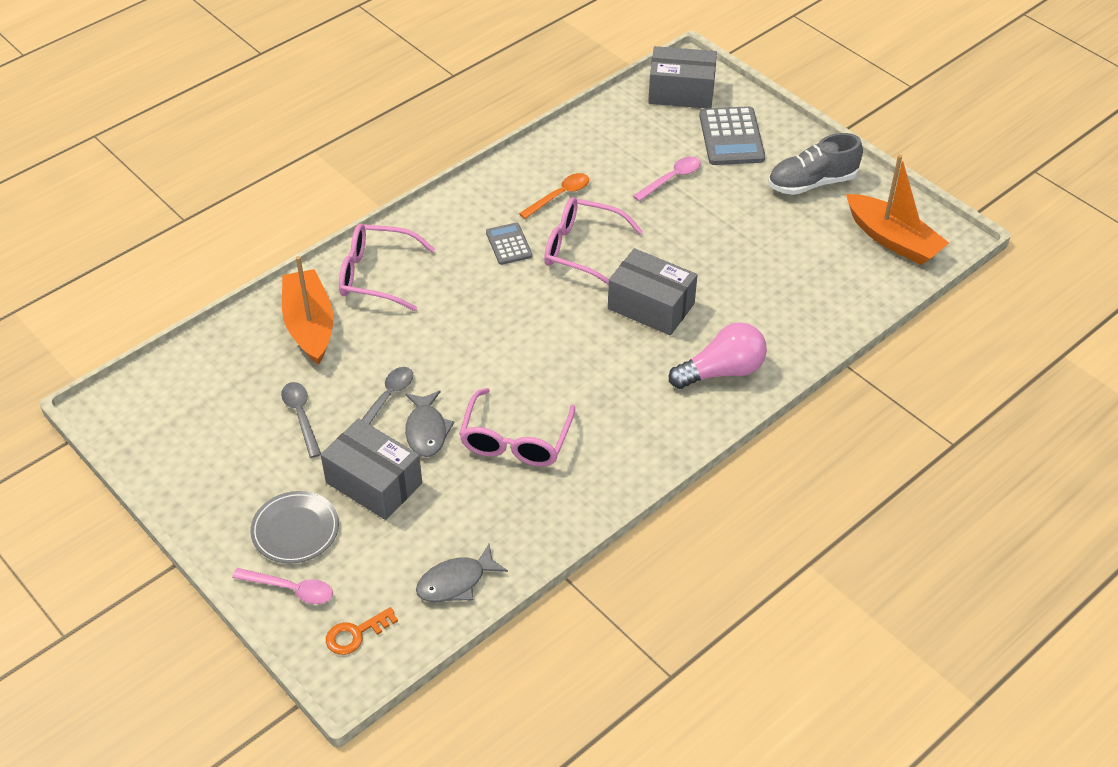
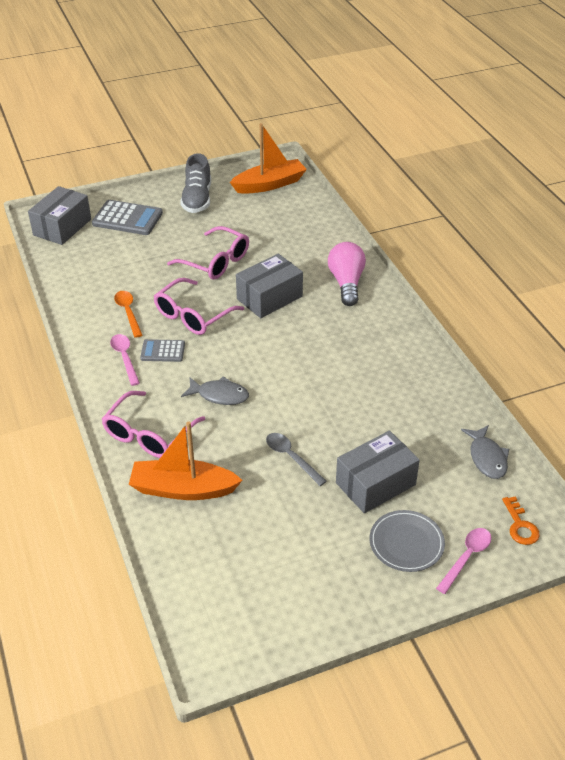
camera: 70 degrees left, 5 degrees down
grey spoon [281,382,321,458] -> none
grey fish [405,391,455,457] -> grey fish moved to [181,376,249,405]
pink glasses [459,388,575,467] -> pink glasses moved to [167,226,249,280]
pink spoon [633,156,701,201] -> pink spoon moved to [110,334,140,386]

